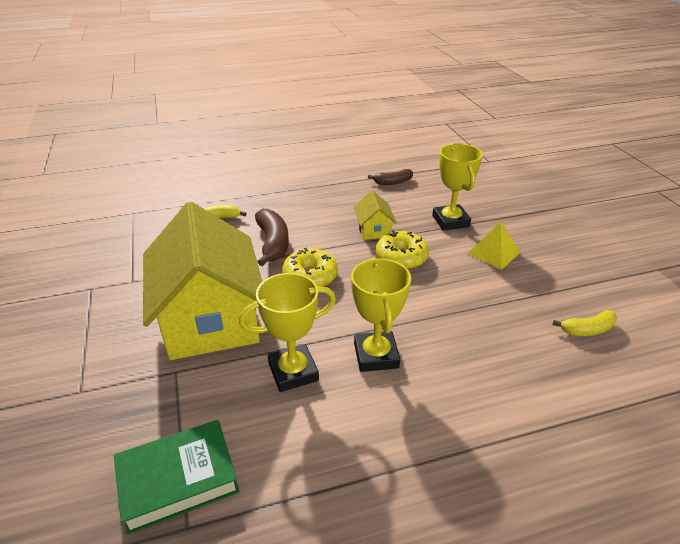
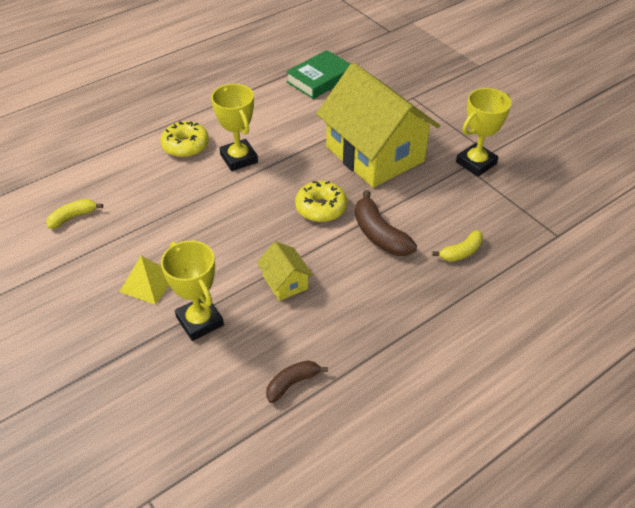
camera: 160 degrees right, 10 degrees up
yellow trophy [239,273,336,392] -> yellow trophy moved to [456,88,511,176]
yellow donut [376,231,429,269] -> yellow donut moved to [160,121,209,158]

